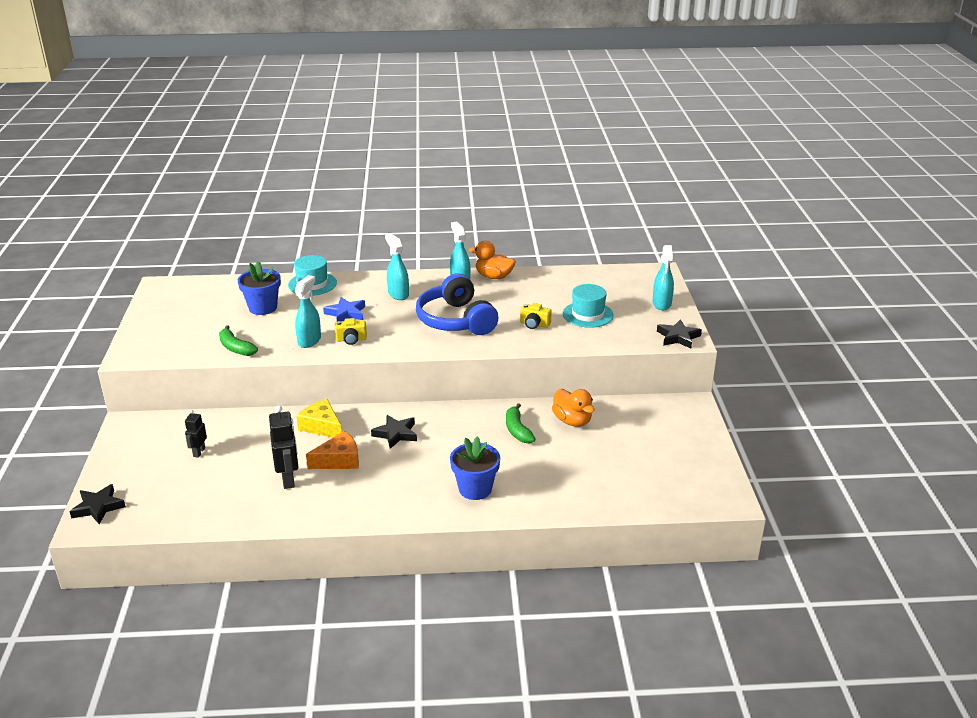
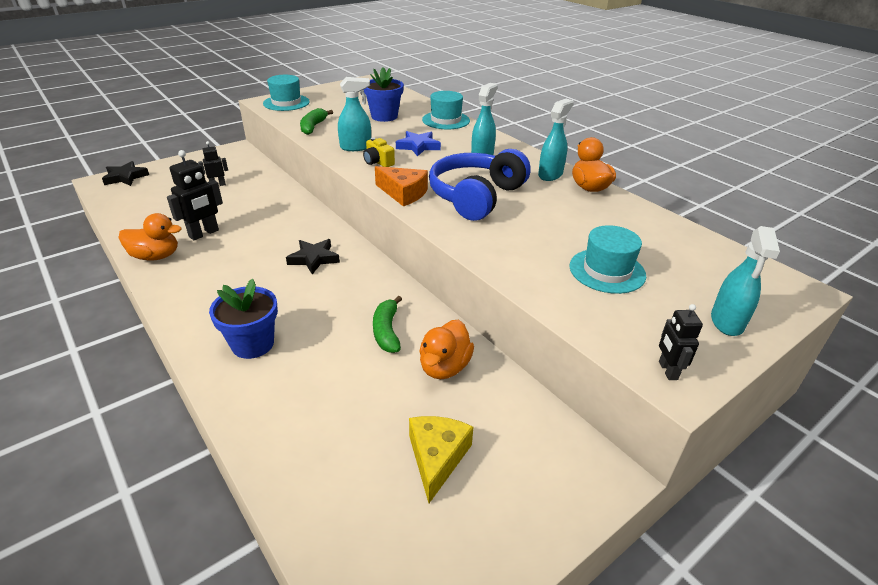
camera: 55 degrees right, 5 degrees up
yellow cheese [297,399,342,438] -> yellow cheese moved to [409,416,473,503]
orange cheese [306,431,359,469] -> orange cheese moved to [375,166,428,206]
green banana [506,403,536,443] -> green banana turned 45 degrees counterclockwise [373,296,402,353]
yellow camera [520,303,552,329] -> none
turquoise spray bottle [653,245,674,310] -> turquoise spray bottle turned 45 degrees counterclockwise [711,226,780,336]
black star [657,319,702,348] -> black robot [659,304,703,380]
none -> orange duck [119,213,181,261]
none -> turquoise hat [263,75,310,111]

